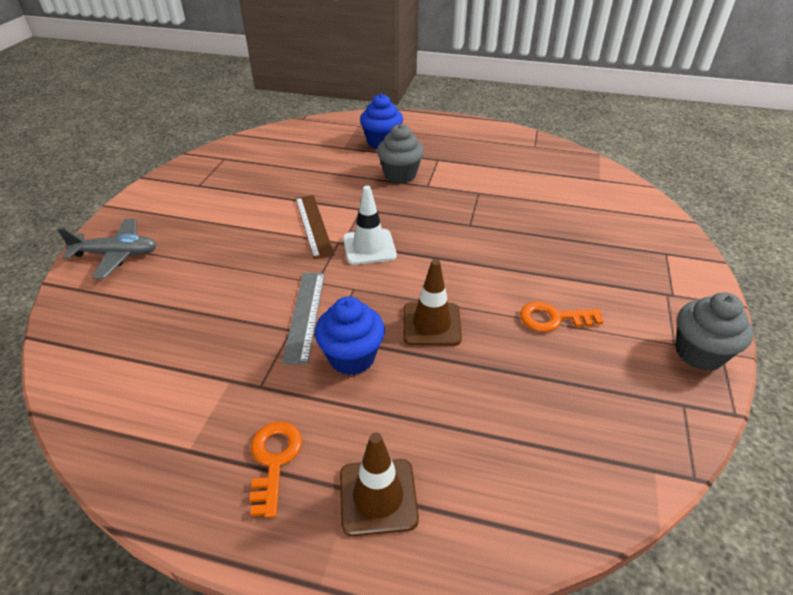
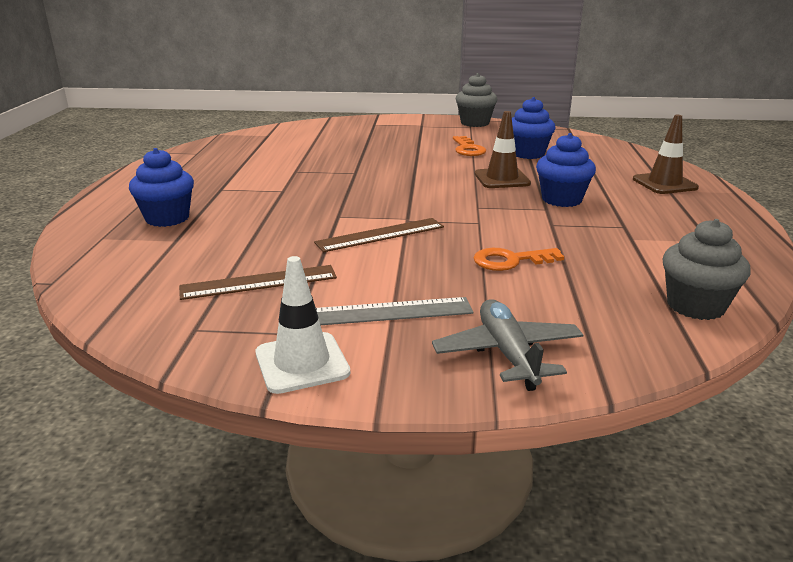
camera: 100 degrees left, 15 degrees down
orange key [250,422,302,518] -> orange key moved to [474,248,564,271]
grey ruler [282,273,325,365] -> grey ruler moved to [316,297,473,325]
white traffic cone [343,186,397,265] -> white traffic cone moved to [255,256,351,394]
grey cupcake [377,124,424,183] -> grey cupcake moved to [663,219,751,320]
none -> brown ruler [179,265,337,300]
none -> blue cupcake [512,97,555,159]

